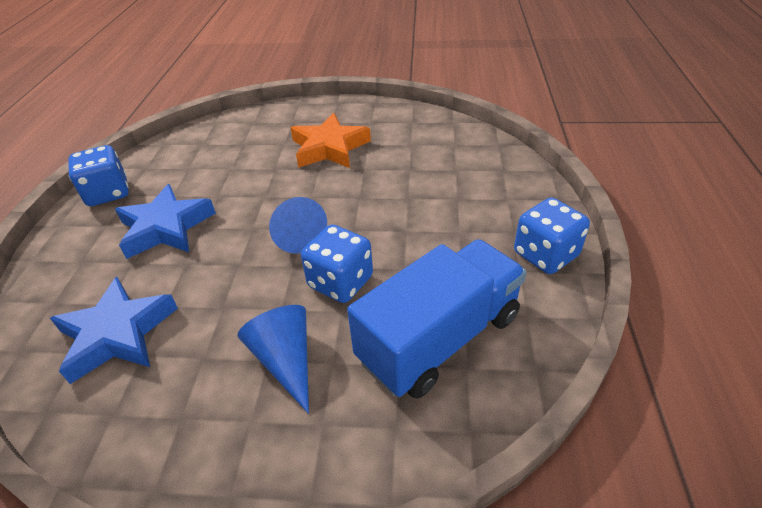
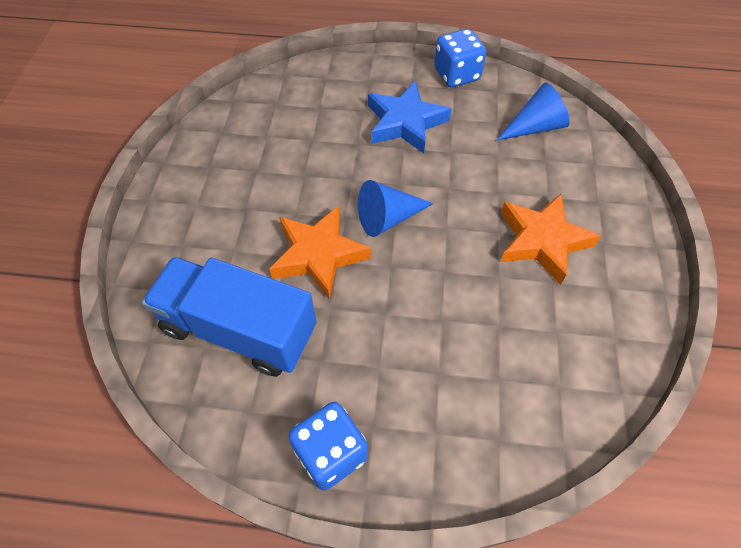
camera: 90 degrees right, 15 degrees up
blue star [50,277,178,384] -> none
blue cone [237,305,309,414] -> blue cone moved to [496,83,570,141]
blue dice [301,224,373,303] -> orange star [269,206,371,300]
blue truck [347,239,527,399] -> blue truck turned 150 degrees clockwise [142,257,316,377]

